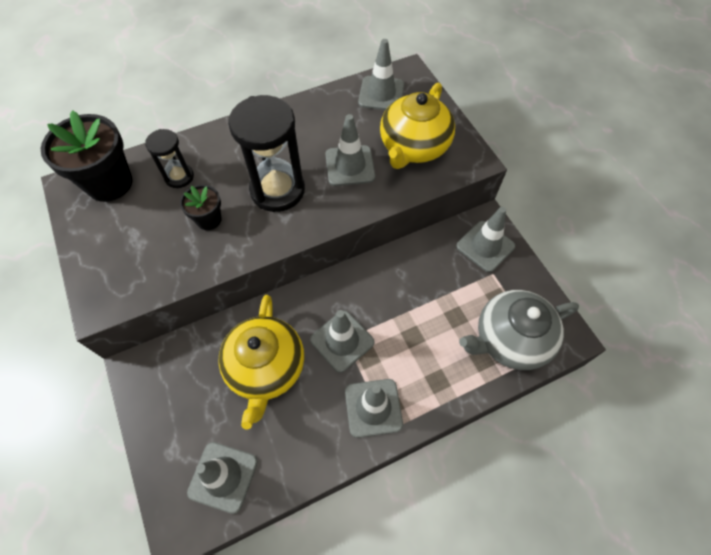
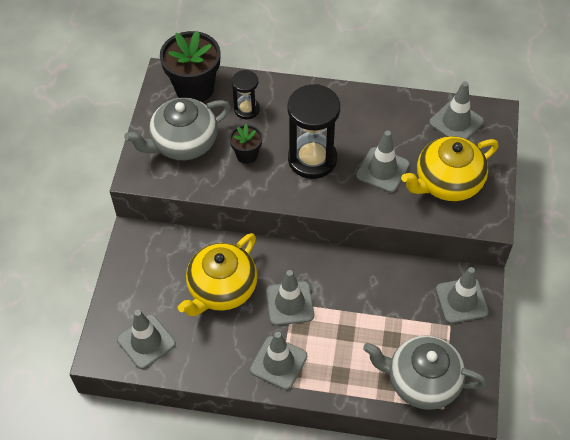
camera: 35 degrees right, 5 degrees down
none -> grey teapot [124,98,231,160]

